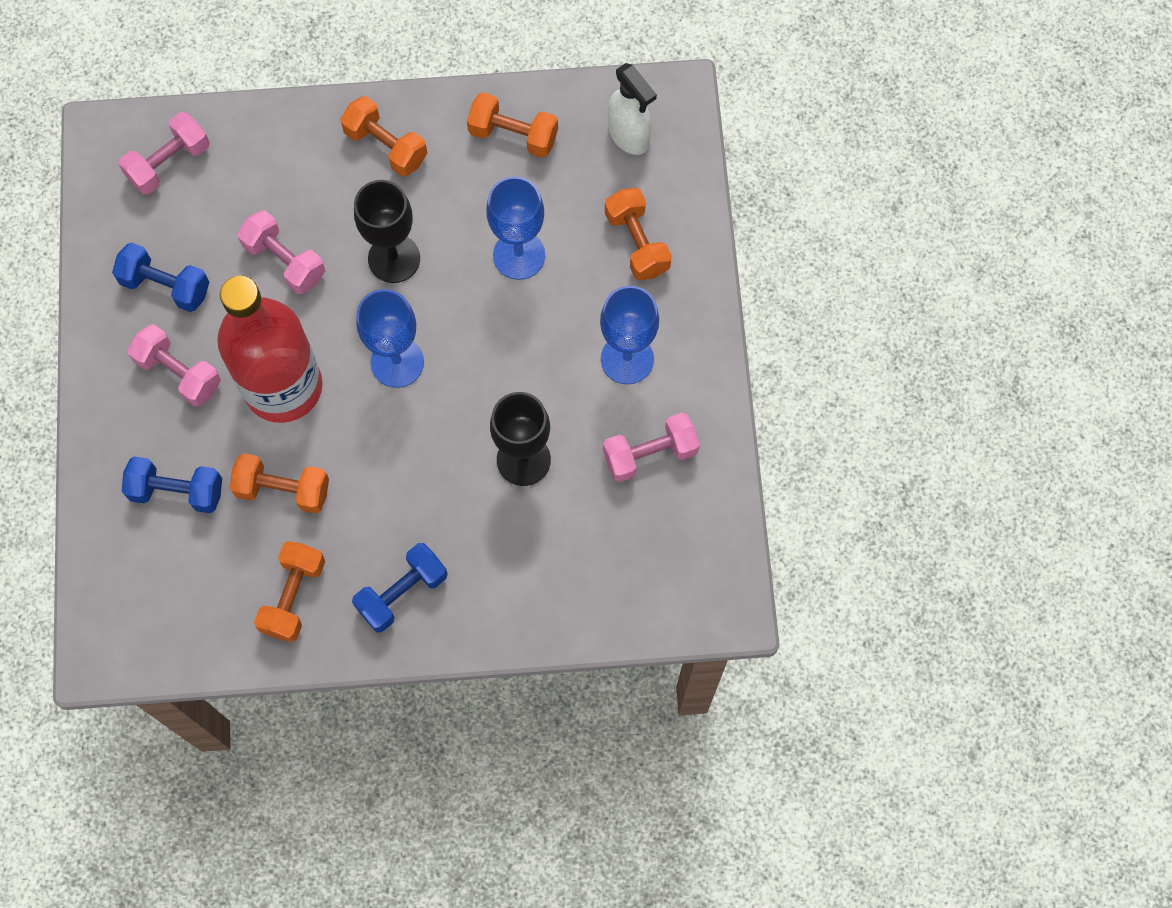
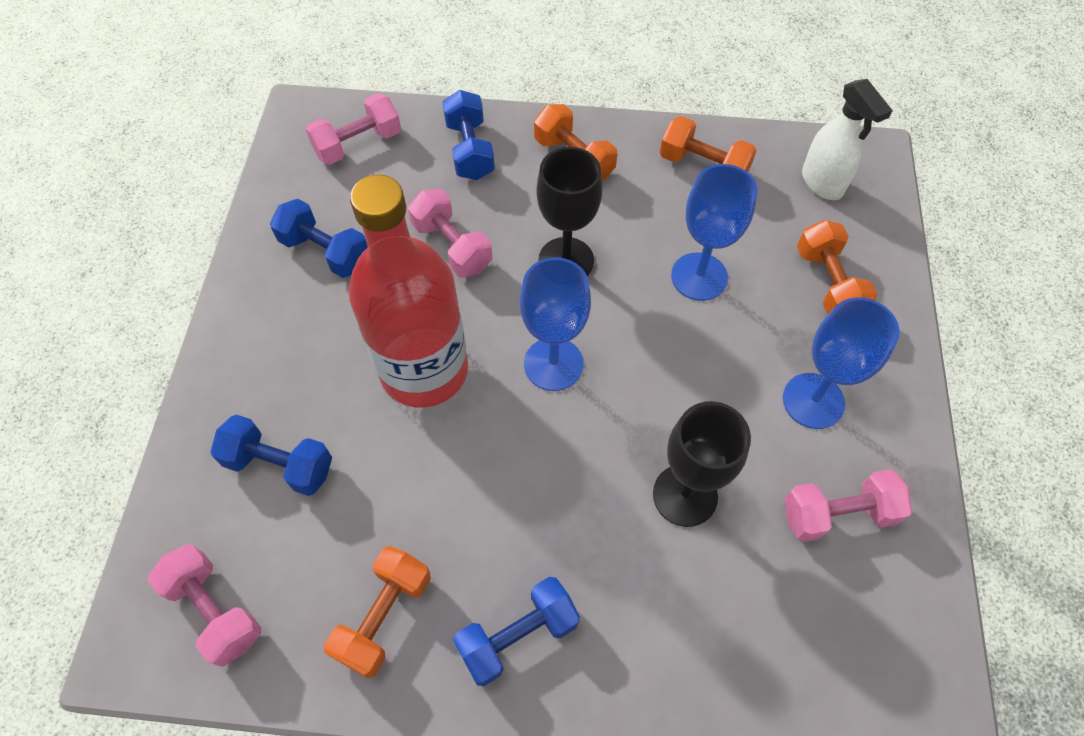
camera: 10 degrees right, 10 degrees down
pink dumbbell [127,324,221,407] -> pink dumbbell moved to [148,544,261,667]
orange dumbbell [230,453,329,514] -> none
none -> blue dumbbell [442,90,495,180]

